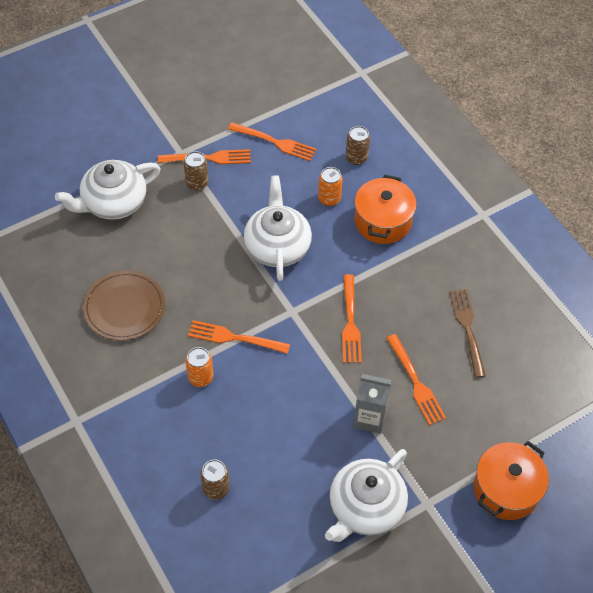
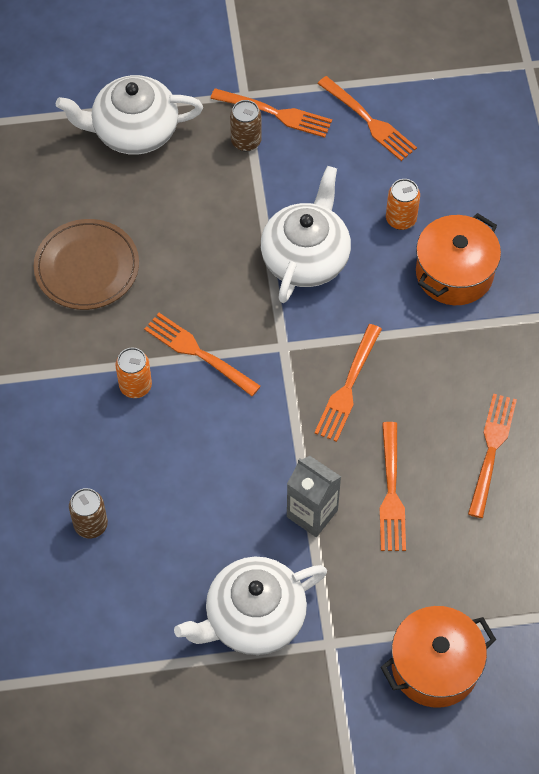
camera: 25 degrees right, 5 degrees up
brown can [346,126,370,165] -> none
brown fork [449,289,486,378] -> orange fork [468,394,517,518]

